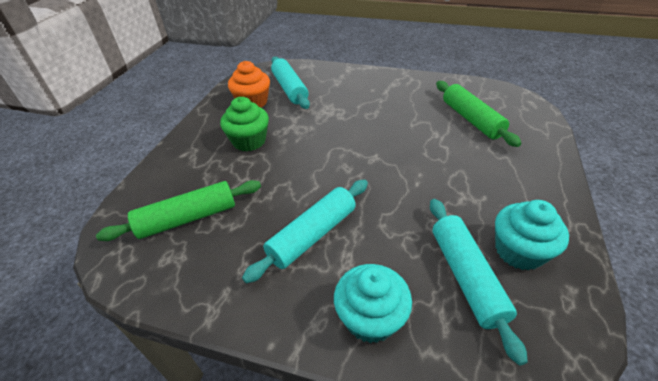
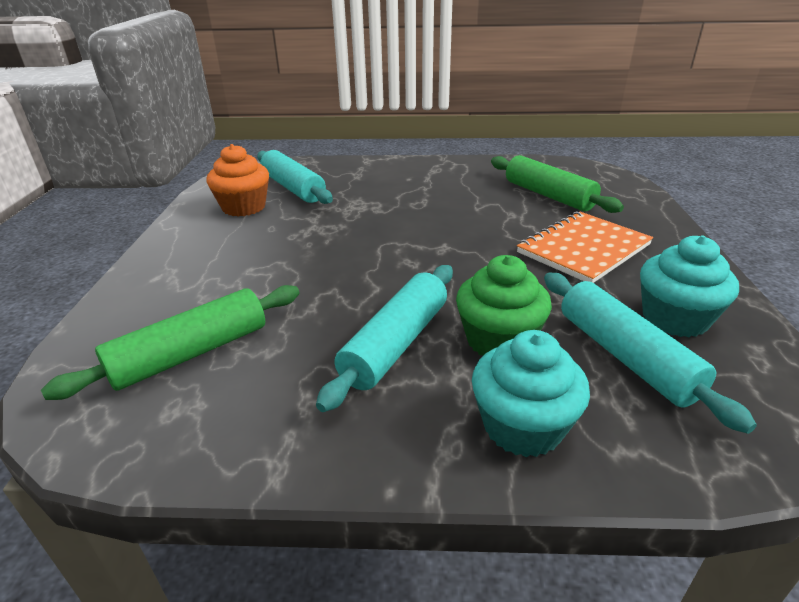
camera: 15 degrees left, 10 degrees down
green cupcake [220,97,269,151] -> green cupcake moved to [456,255,552,355]
none -> orange notebook [517,211,653,283]

